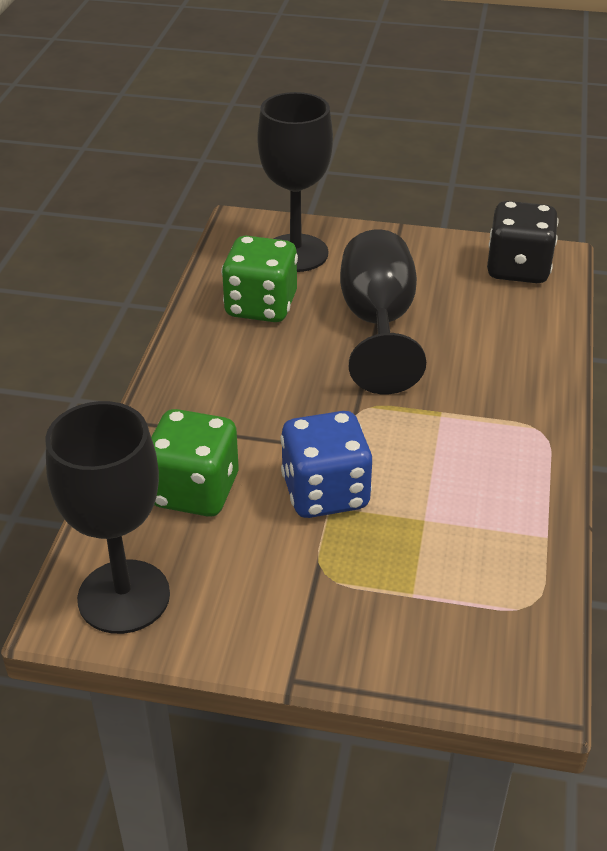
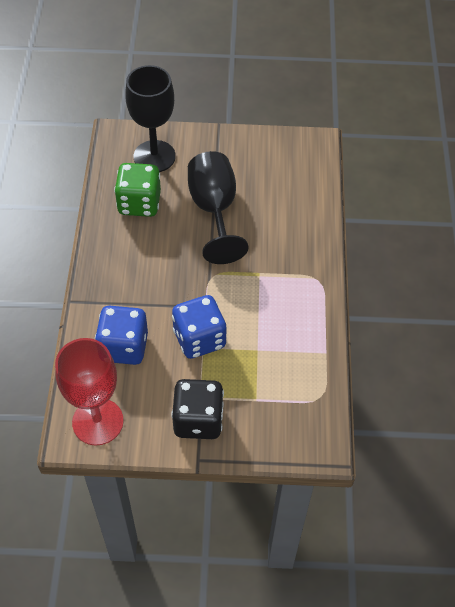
camera: 10 degrees left, 15 degrees up
black goblet [45,401,170,634] -> red goblet [55,338,124,445]
green dice [151,409,238,517] -> blue dice [95,305,148,365]
black dice [487,201,559,283] -> black dice moved to [171,379,224,439]

